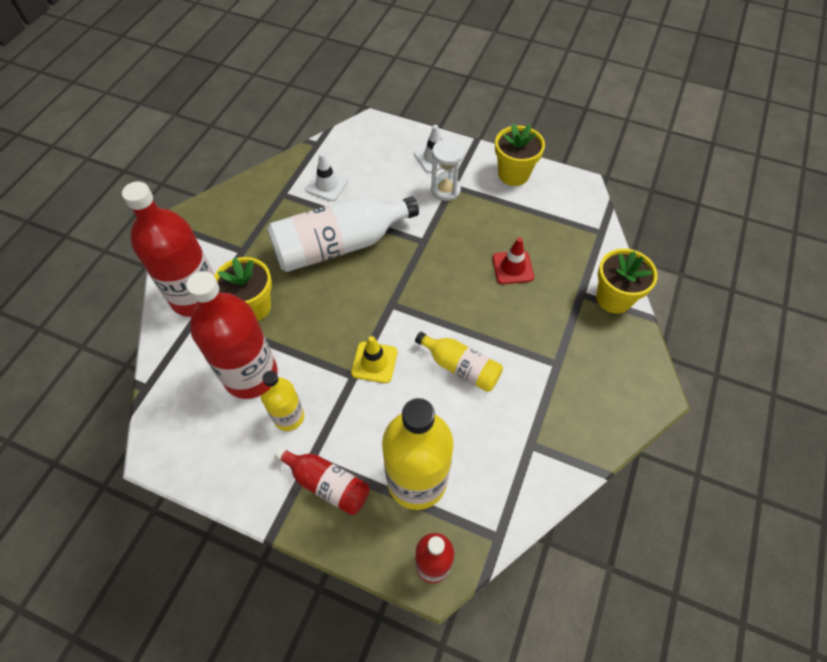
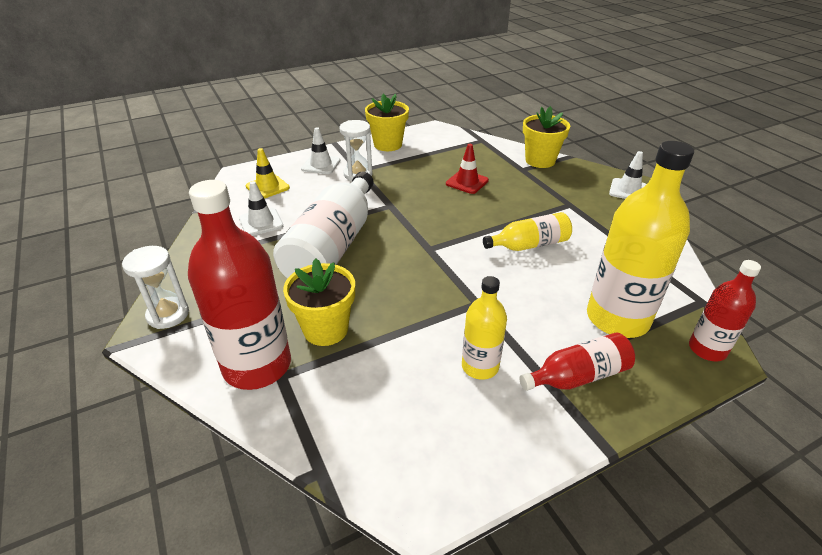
camera: 50 degrees left, 20 degrees down
red bottle [186,271,278,399] -> none
yellow traffic cone [351,336,397,383] -> yellow traffic cone moved to [245,148,290,199]
none -> white hourglass [122,246,189,329]
none -> white traffic cone [609,151,647,199]

